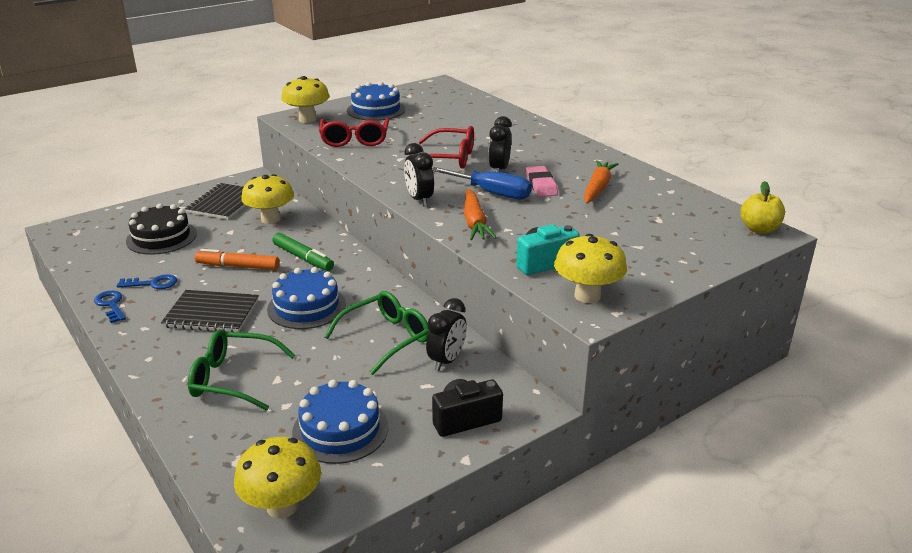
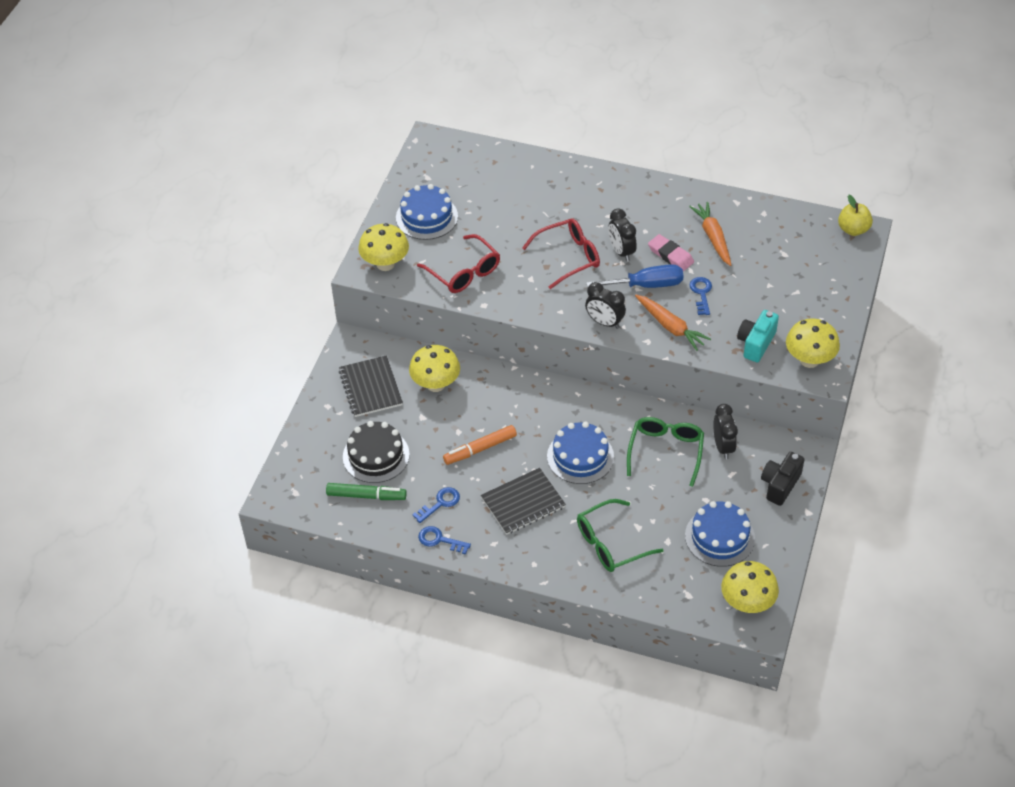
camera: 35 degrees left, 20 degrees up
green marker [273,233,334,271] -> green marker moved to [326,483,407,500]
none -> blue key [690,277,712,315]

